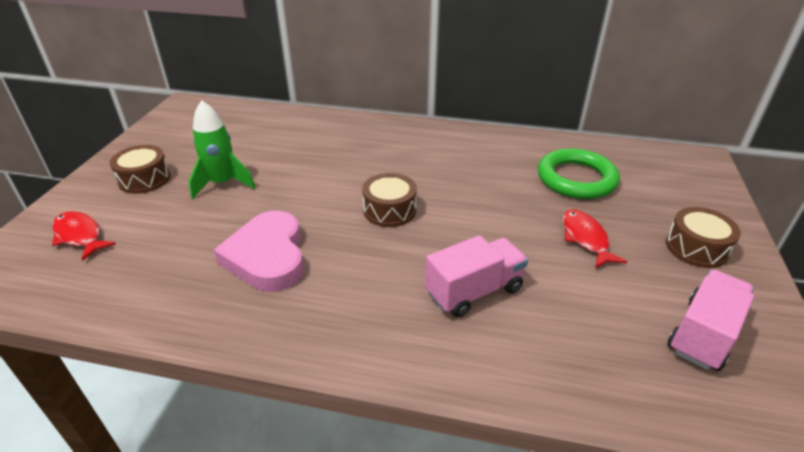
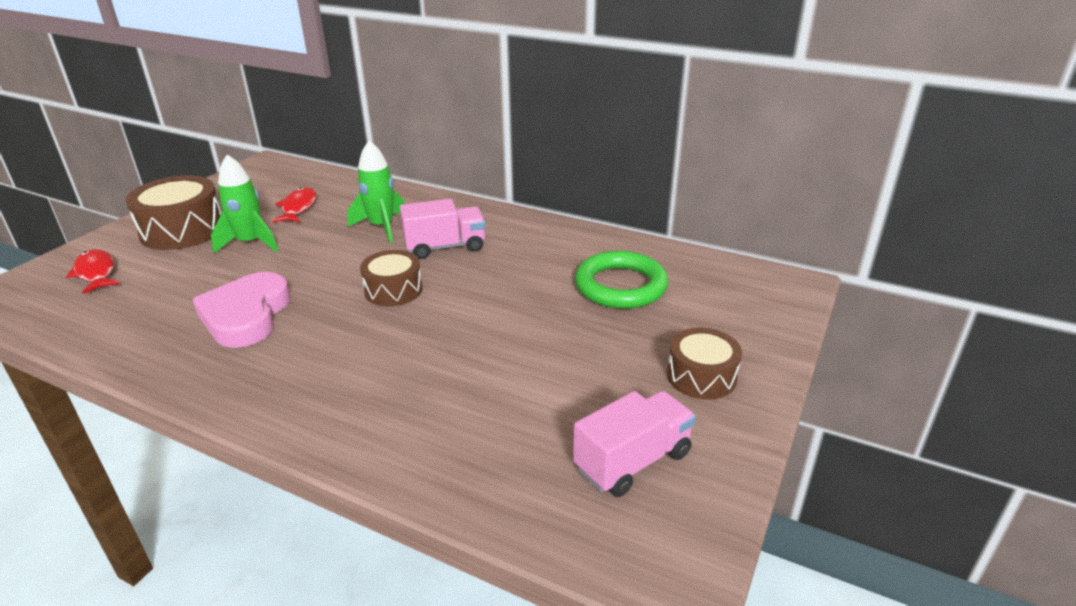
camera: 15 degrees right, 5 degrees down
brown drum [110,145,171,194] -> brown drum [126,176,222,250], size x1.59
pink truck [425,235,528,318] -> pink truck moved to [400,199,486,259]
red fish [563,209,627,269] -> red fish moved to [272,187,316,222]
none -> green rocket [347,140,404,243]

